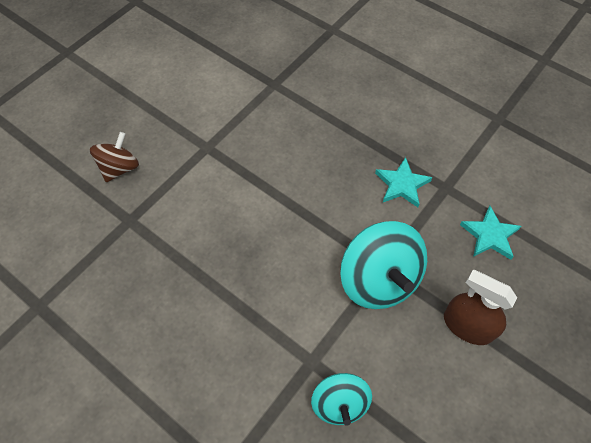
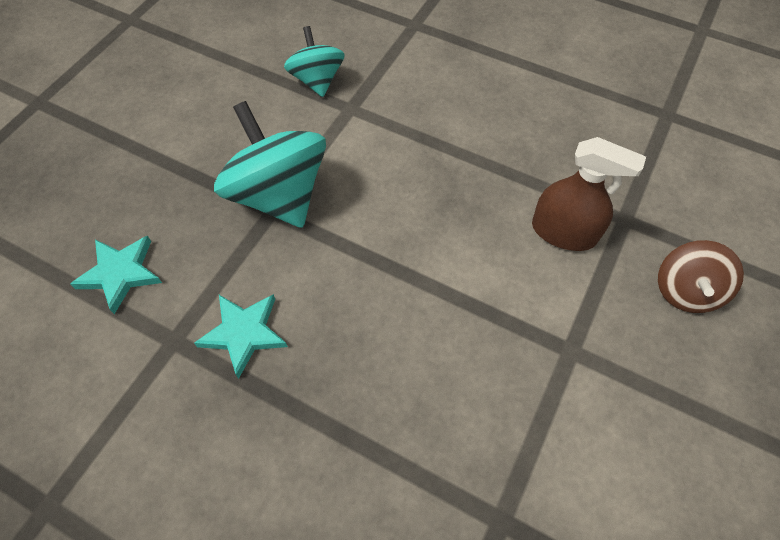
camera: 170 degrees right, 0 degrees up
brown spray bottle [444,270,517,345] -> brown spray bottle moved to [532,137,646,251]

